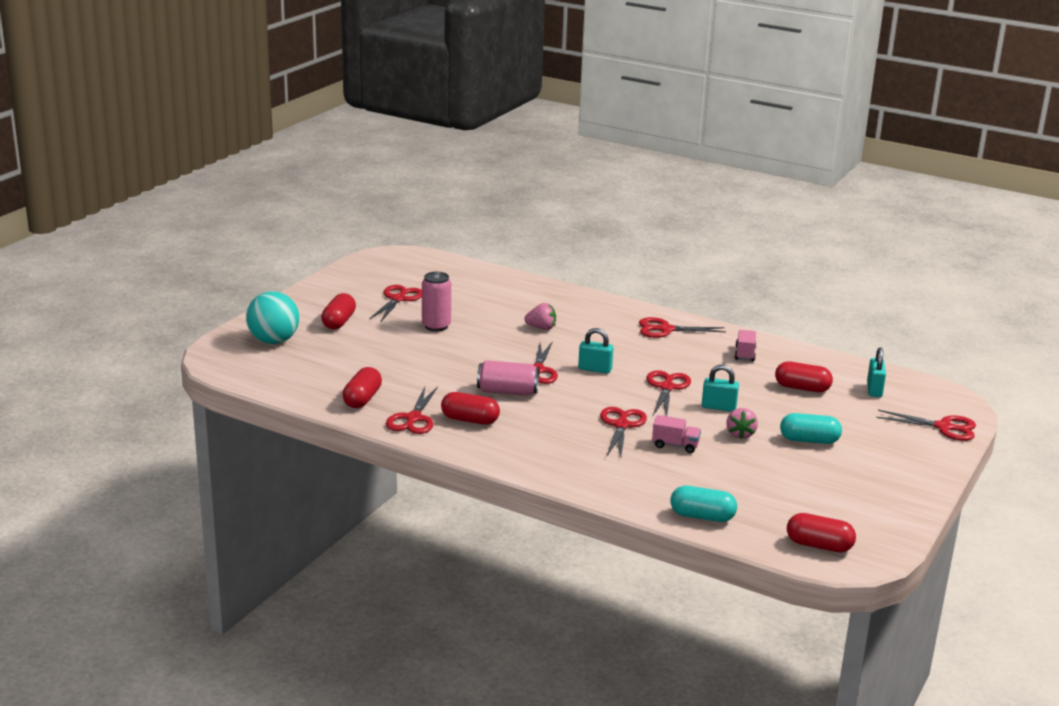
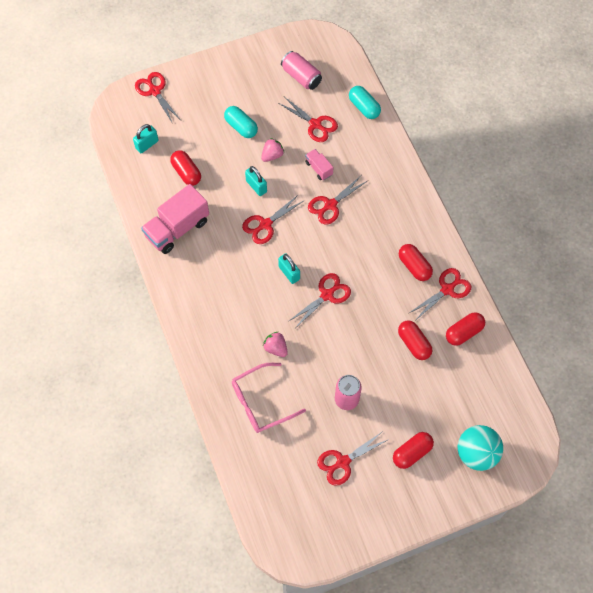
camera: 140 degrees left, 40 degrees up
pink can [477,360,539,396] -> pink can moved to [281,51,322,90]
red scissors [639,317,726,338] -> red scissors moved to [279,98,338,142]
pink truck [735,330,756,361] -> pink truck [141,184,209,254], size x2.04
red capsule [787,513,856,552] -> red capsule moved to [398,320,432,360]
none -> pink glasses [232,363,306,433]

